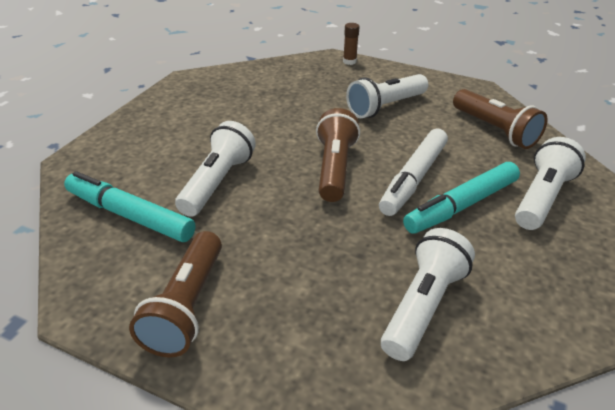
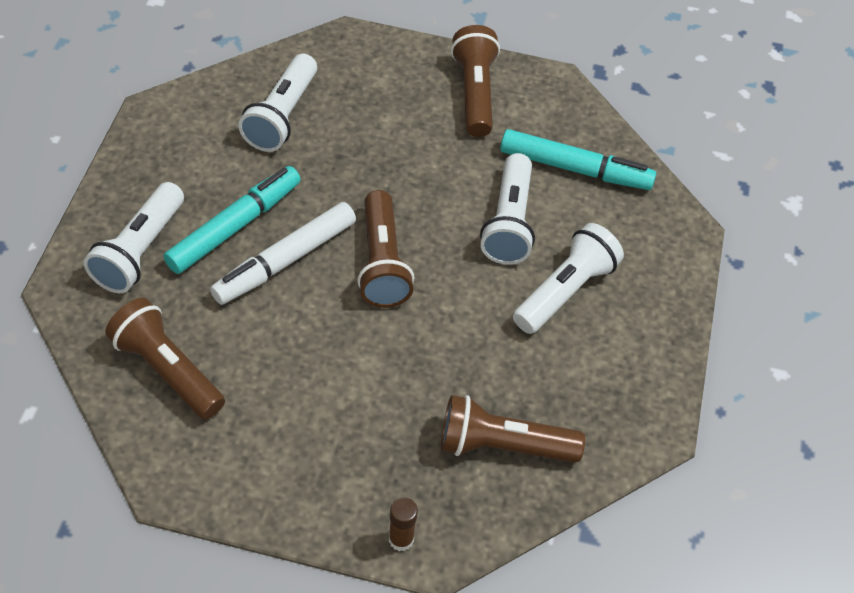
camera: 165 degrees right, 15 degrees up
white flashlight [346,74,428,118] -> white flashlight moved to [513,223,624,334]
white marker [379,128,448,216] -> white marker turned 150 degrees counterclockwise [210,202,356,305]
none -> brown flashlight [441,395,585,463]

